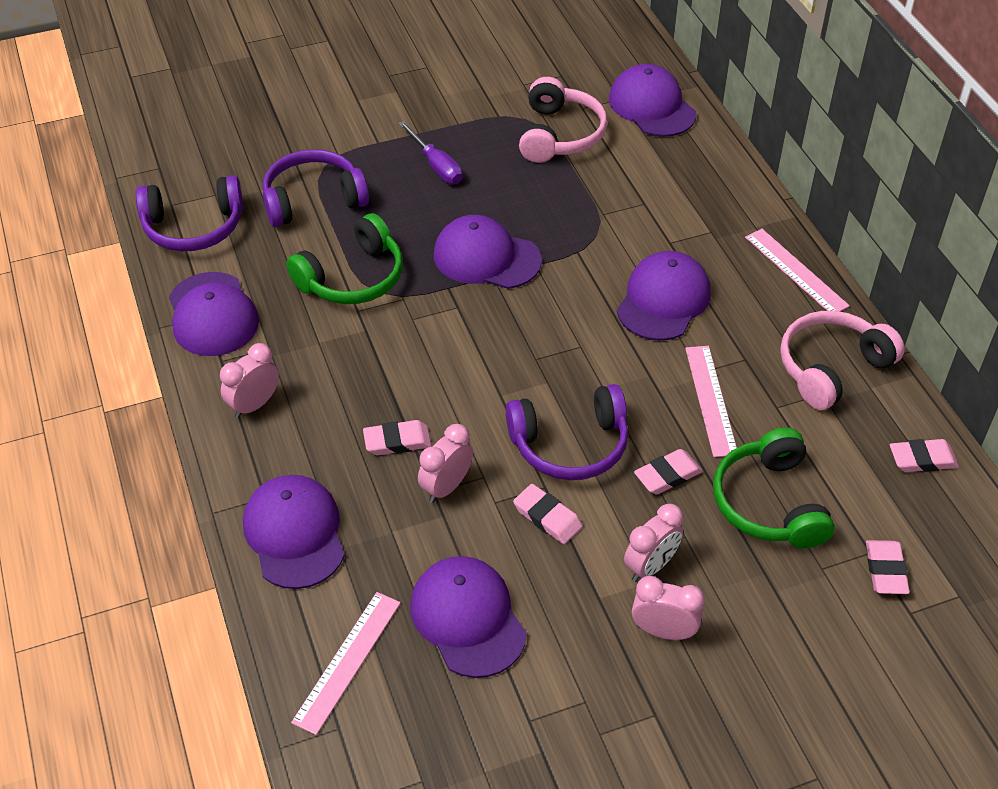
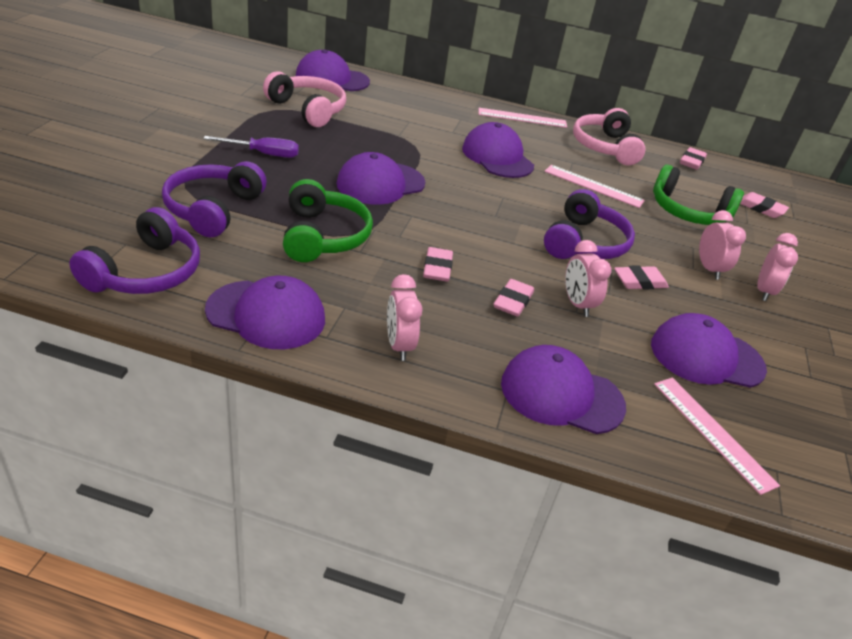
camera: 60 degrees left, 10 degrees down
pink clock [632,576,705,640] -> pink clock turned 150 degrees clockwise [757,233,798,301]
pink eraser [634,449,703,495] -> pink eraser moved to [423,247,453,282]

